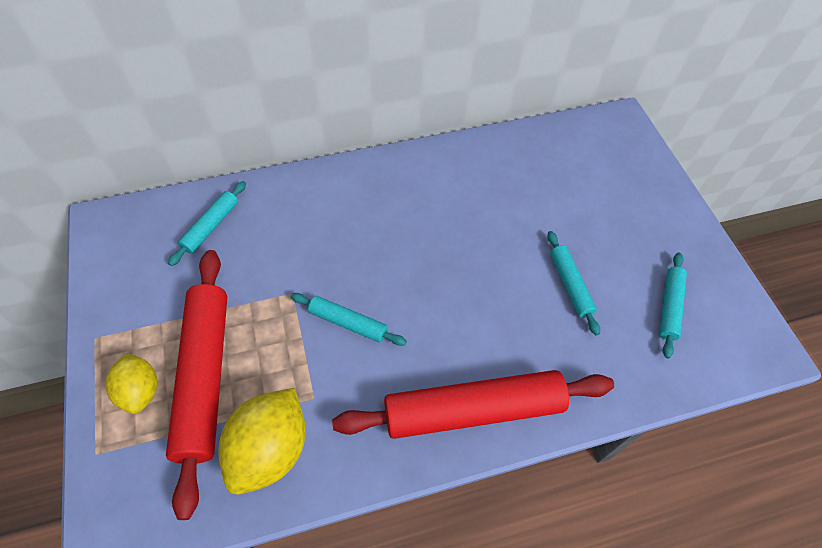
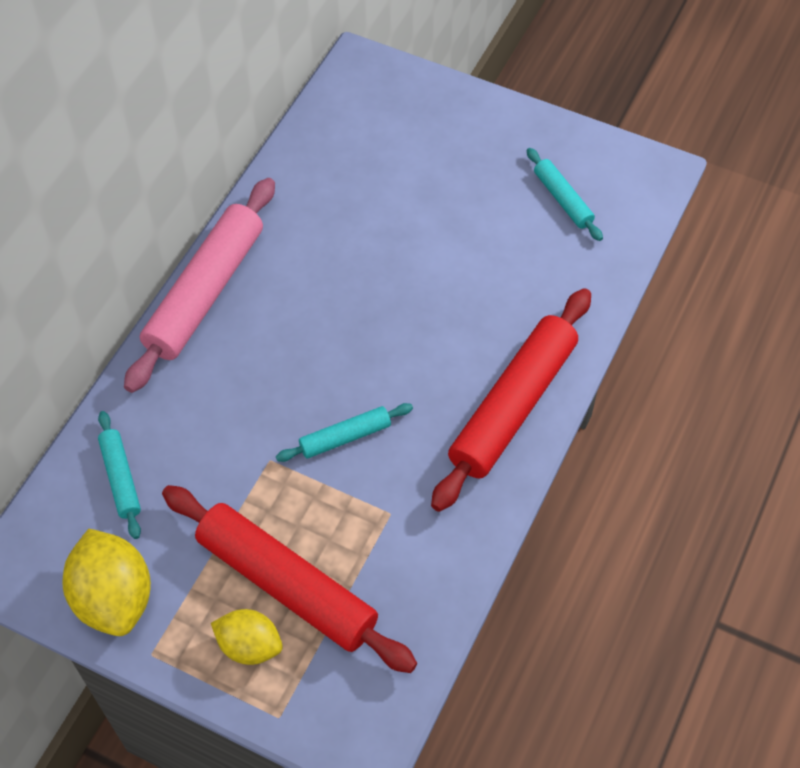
camera: 45 degrees left, 0 degrees up
yellow lemon [218,388,306,495] -> yellow lemon moved to [62,529,151,636]
turquoise rolling pin [547,231,600,335] -> none
none -> pink rolling pin [124,178,275,393]

